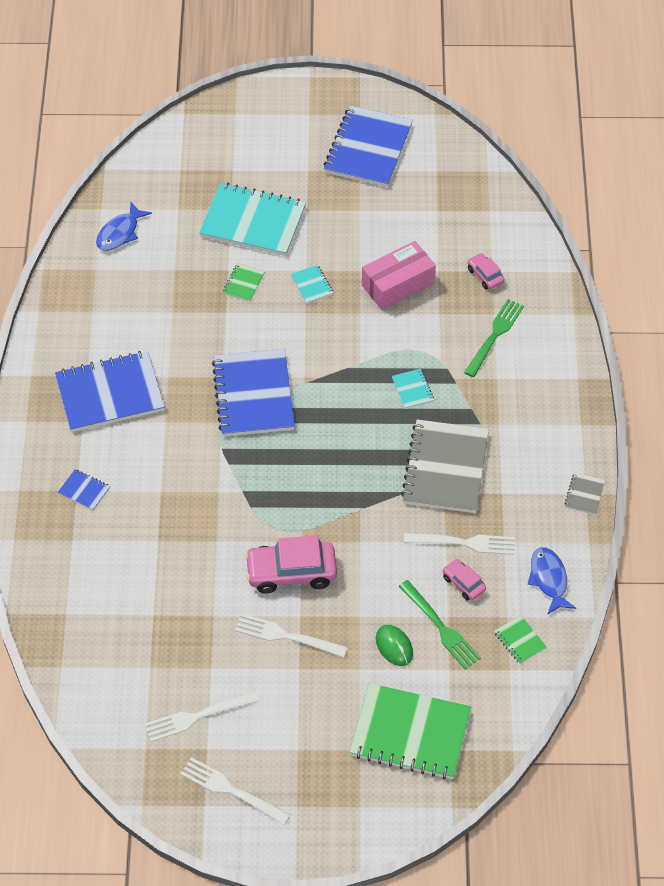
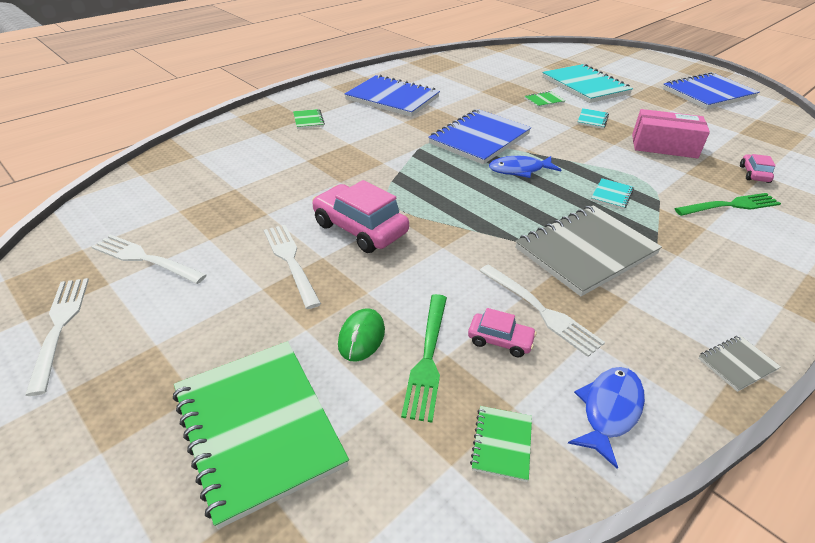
camera: 45 degrees right, 15 degrees down
blue notebook [58,469,110,511] -> green notebook [293,109,325,129]
blue fish [96,202,152,251] -> blue fish moved to [489,156,561,178]
pink car [443,559,486,601] -> pink car turned 105 degrees clockwise [468,308,537,357]

